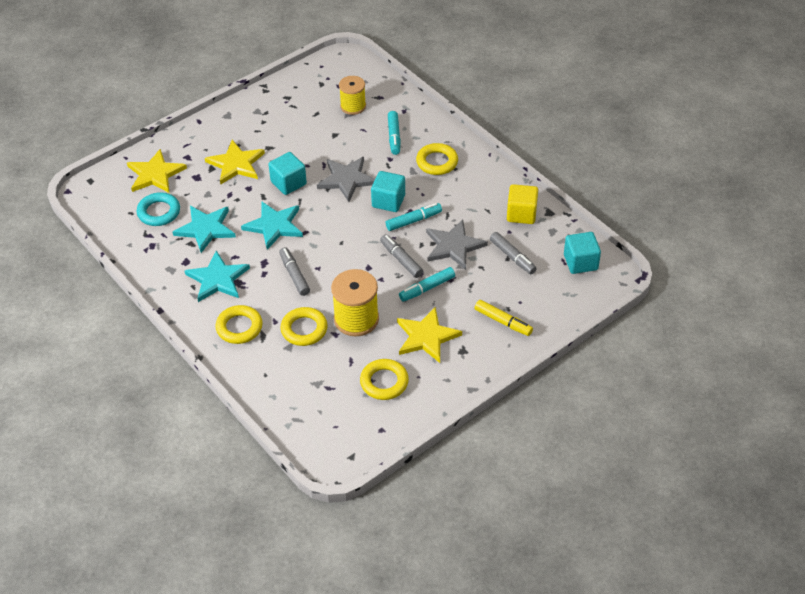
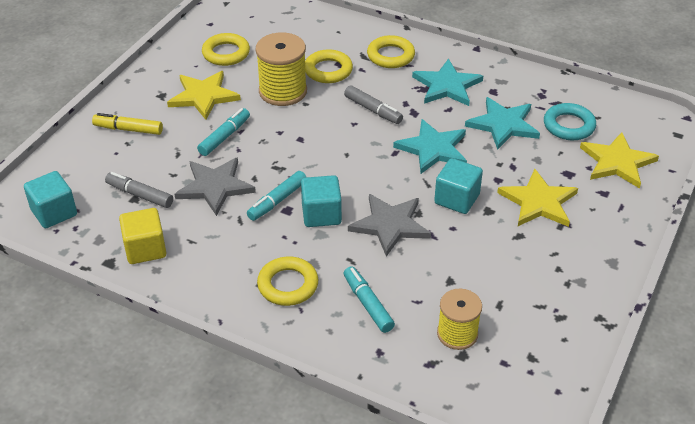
camera: 155 degrees right, 5 degrees down
grey marker [380,235,423,278] -> none

